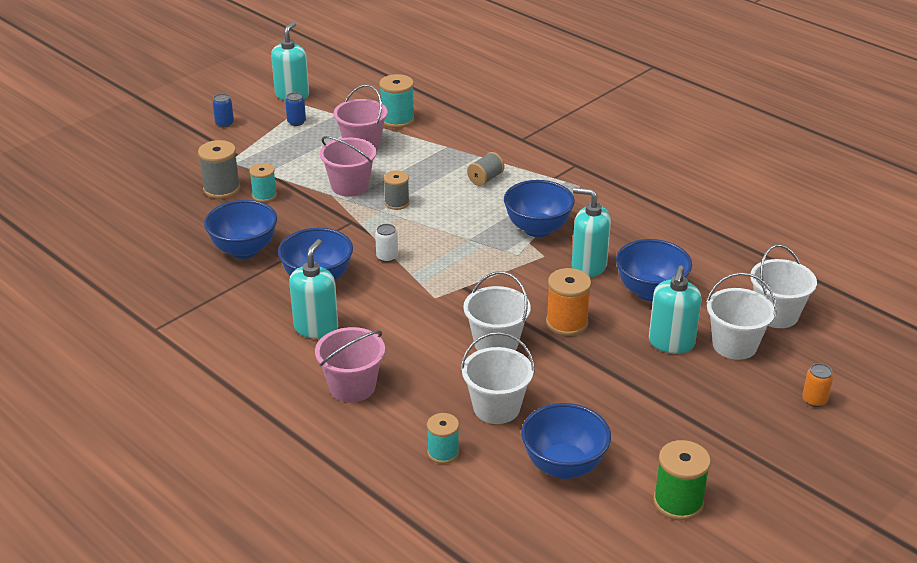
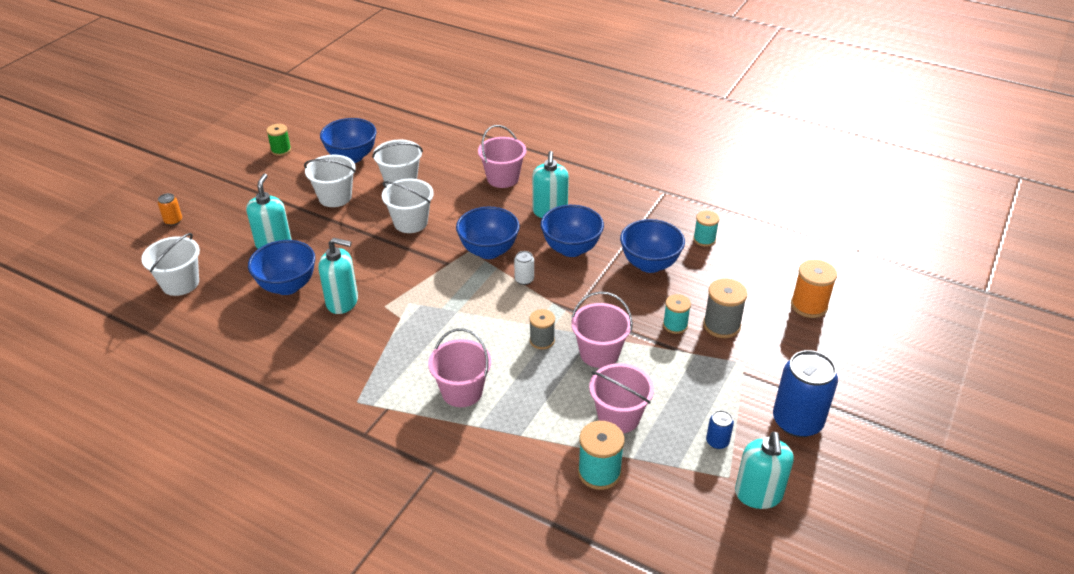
camera: 165 degrees right, 5 degrees up
blue can [212,94,234,127] -> blue can [773,350,838,437], size x2.23
turquoise spool [427,413,459,464] -> turquoise spool moved to [693,211,719,247]
grey spool [467,152,505,186] -> pink bucket [428,328,491,407]
blue bowl [504,180,575,237] -> blue bowl moved to [456,207,520,259]
orange spool [546,268,592,336] -> orange spool moved to [791,259,837,318]
green spool [653,440,711,520] -> green spool [266,124,291,156], size x0.67
white bucket [706,273,777,360] -> white bucket moved to [304,155,356,207]

